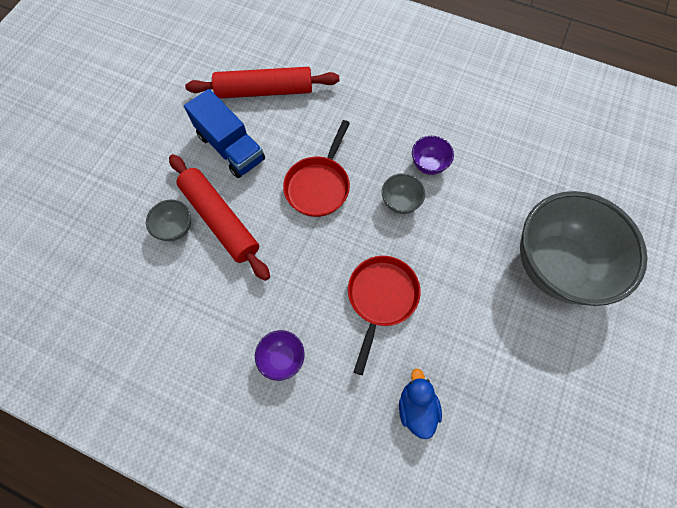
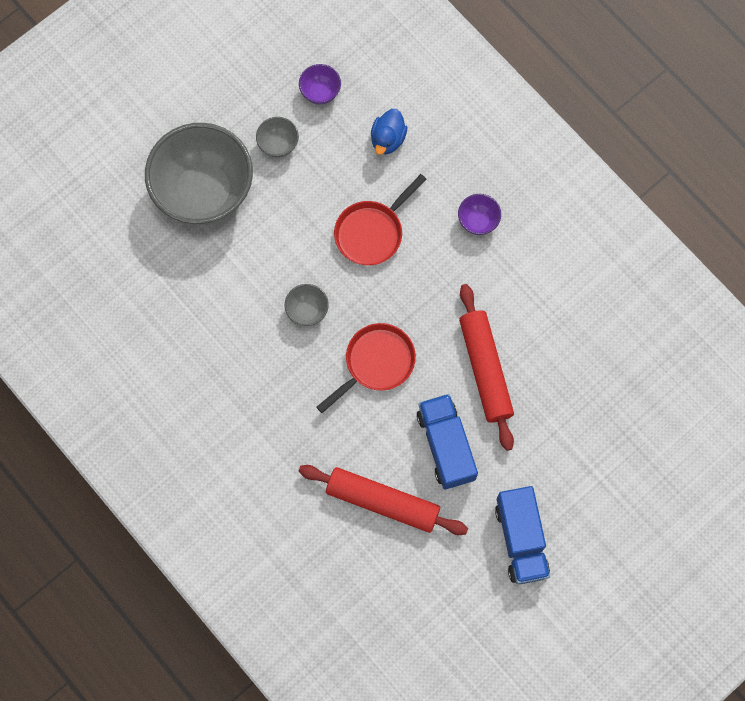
camera: 155 degrees left, 5 degrees up
grey bowl [146,199,191,241] -> grey bowl moved to [256,117,299,158]
purple bowl [412,136,454,175] -> purple bowl moved to [299,64,341,104]
none -> blue truck [495,486,550,584]

